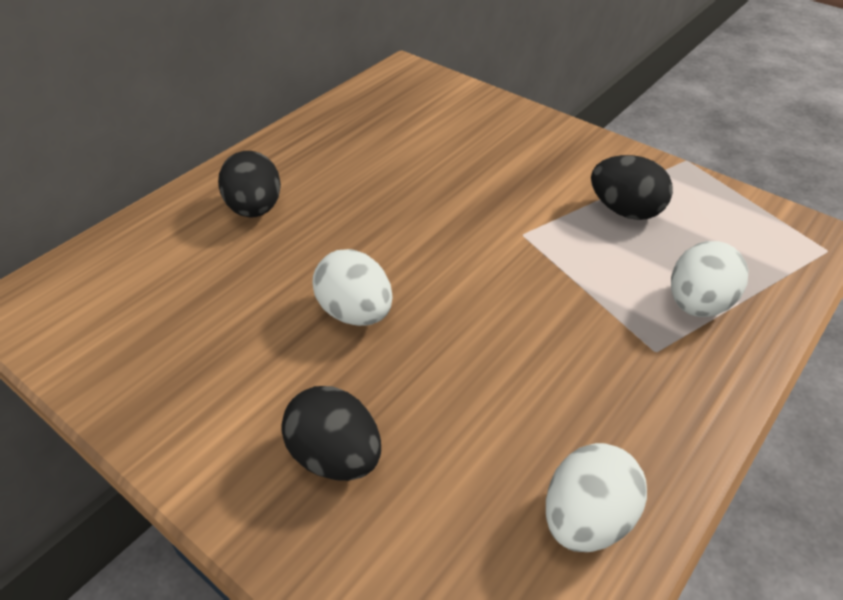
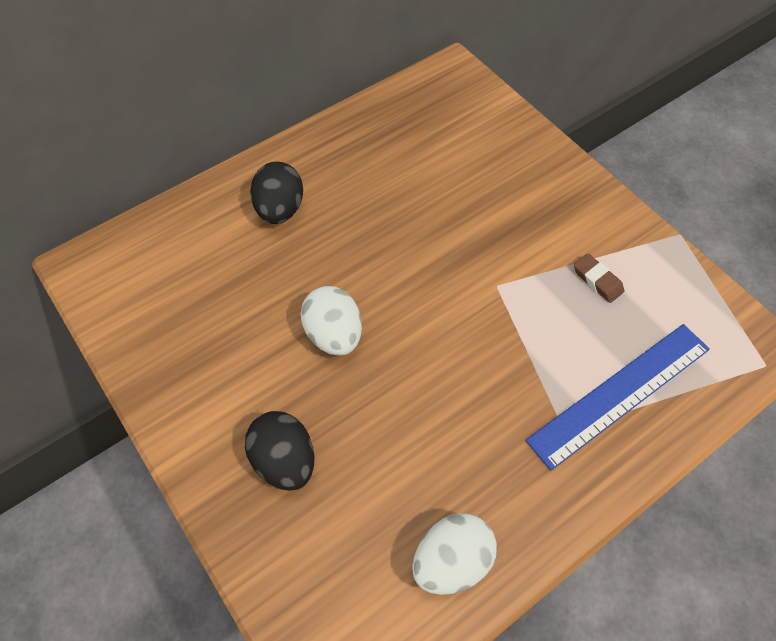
camera: 15 degrees right, 15 degrees up
black egg [591,155,673,220] -> brown eraser [574,254,624,303]
white egg [671,241,748,317] -> blue ruler [526,324,710,470]

